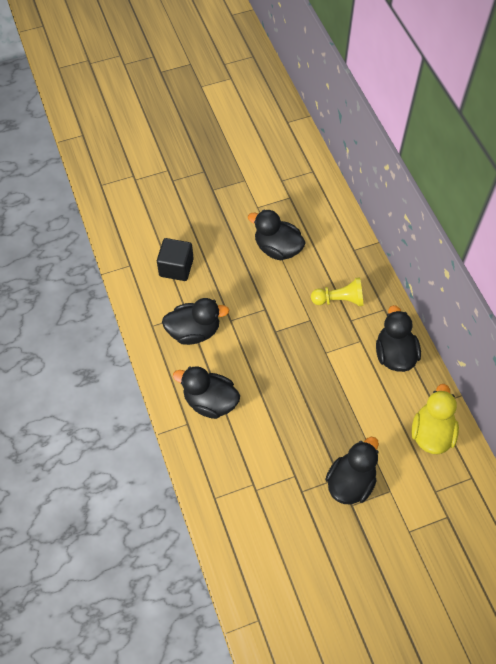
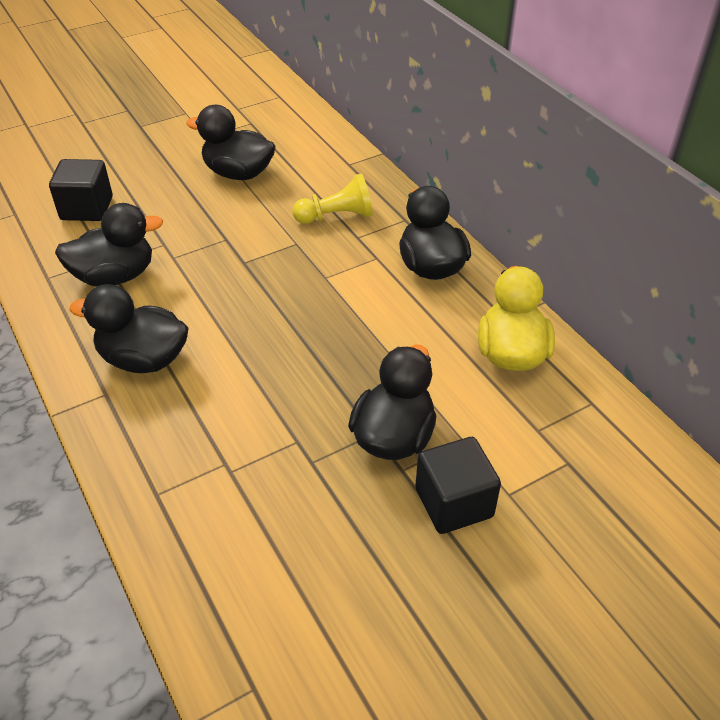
camera: 10 degrees left, 15 degrees down
none -> black cube [415,437,501,534]

